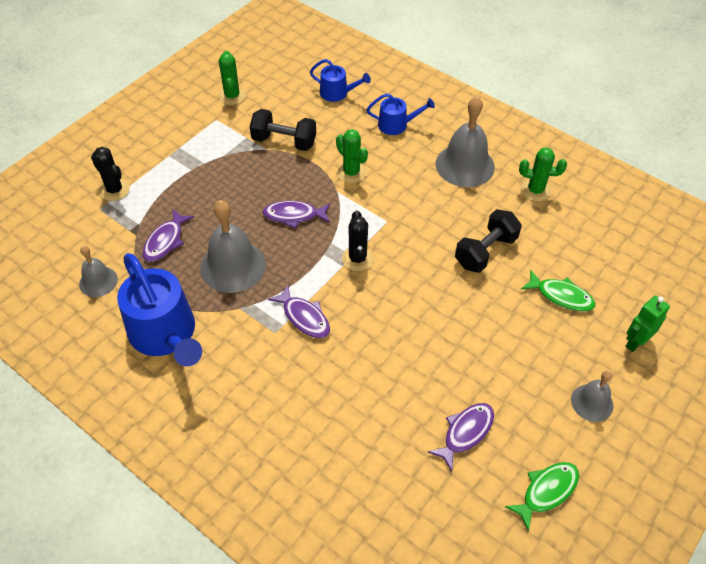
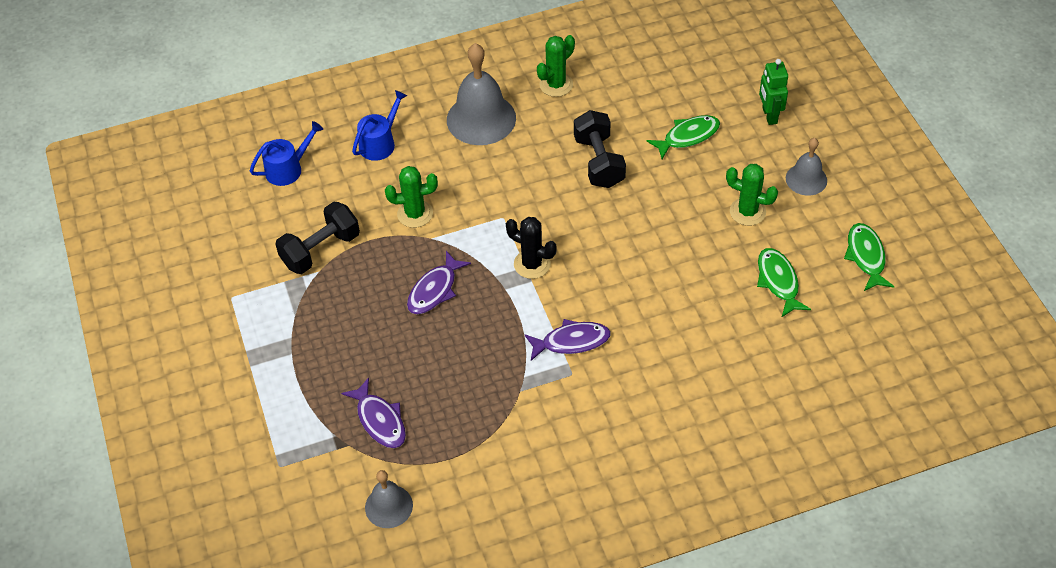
camera: 55 degrees left, 0 degrees up
black cactus [91,147,130,201] -> none
blue watering can [117,253,202,367] -> none
grey bell [200,200,266,293] -> none
green cactus [219,51,246,105] -> green cactus moved to [726,164,778,226]
purple fish [428,403,494,471] -> green fish [757,248,811,318]

